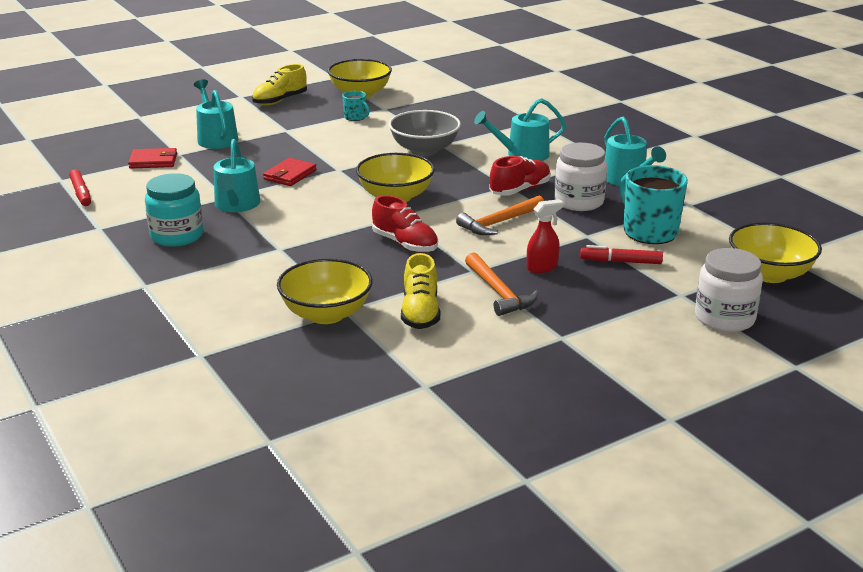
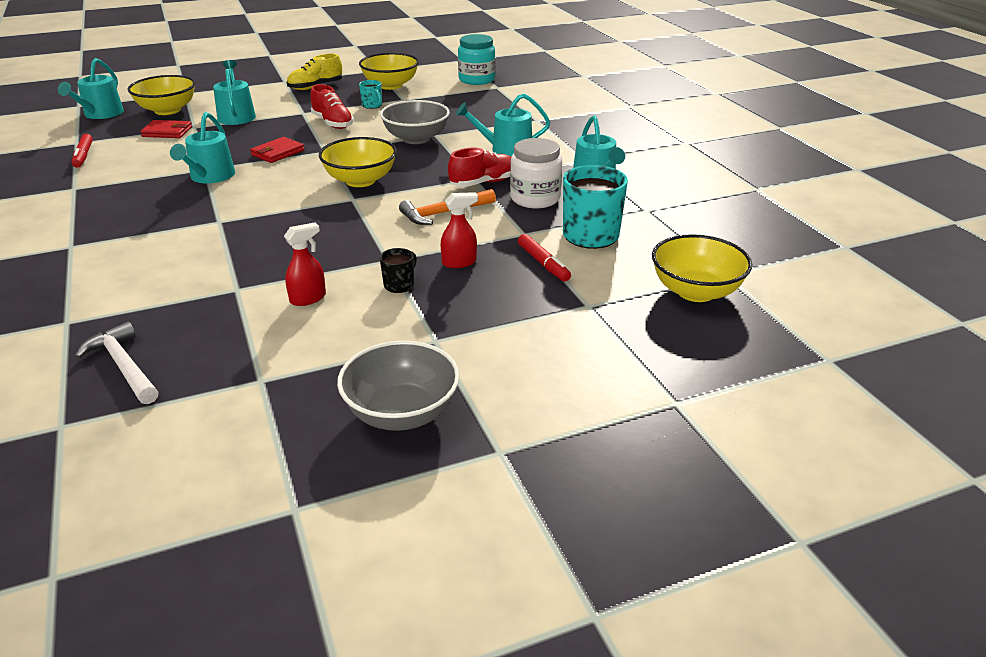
camera: 10 degrees right, 5 degrees up
turquoise jar [145,173,203,247] -> turquoise jar moved to [458,34,495,85]
yellow bowl [277,258,373,324] -> yellow bowl moved to [128,75,195,115]
red shoe [372,195,438,253] -> red shoe moved to [310,84,354,129]
yellow shoe [401,253,440,329] -> red spray bottle [284,222,326,306]
orange hammer [465,253,538,316] -> black mug [380,248,417,293]
red marker [580,245,663,264] -> red marker turned 135 degrees counterclockwise [518,234,571,282]
white jar [695,248,763,332] -> none
none -> turquoise watering can [58,58,124,119]
none -> white hammer [75,321,159,404]
none -> grey bowl [337,341,460,431]

